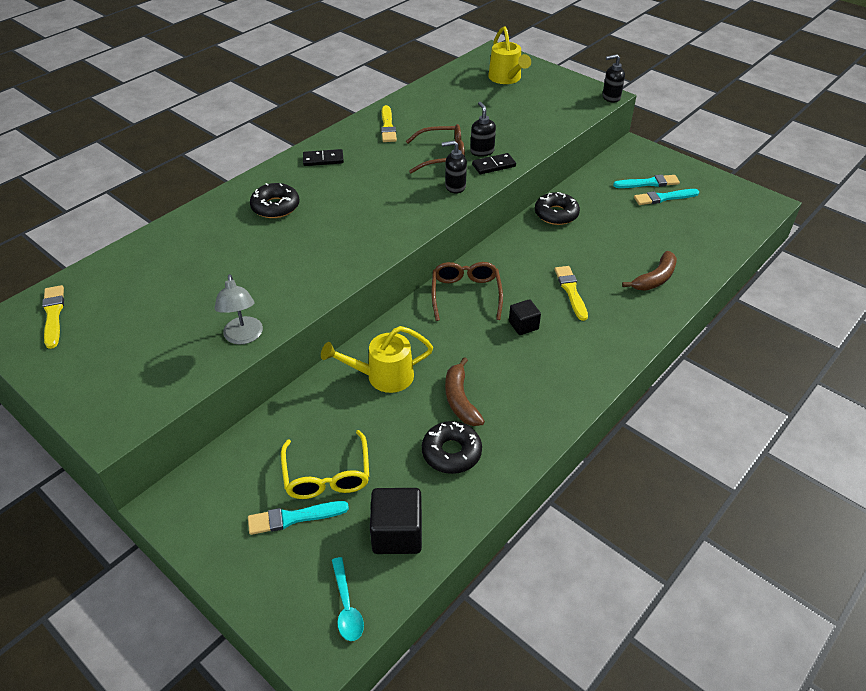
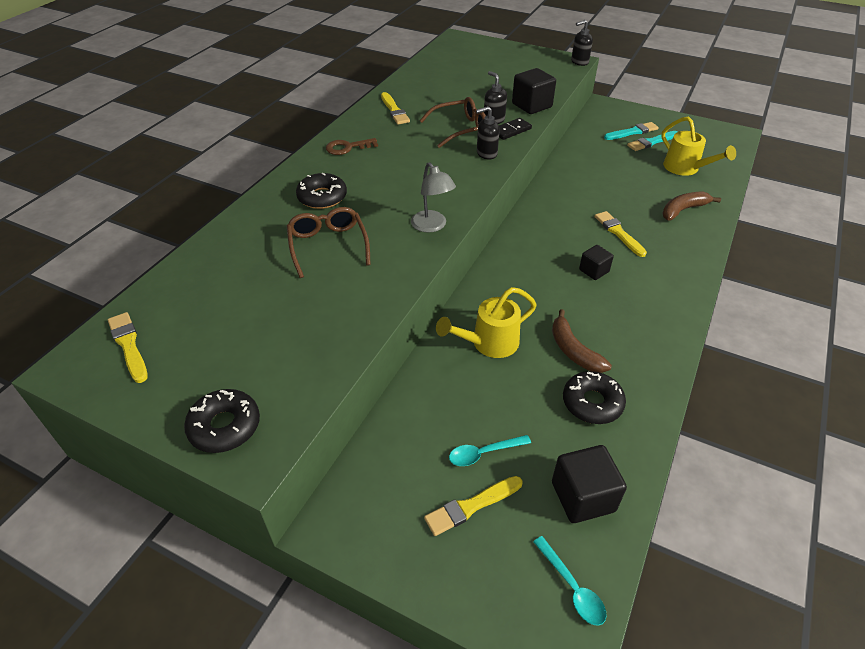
camera: 15 degrees left, 0 degrees up
grey lamp [215,274,263,345] -> grey lamp moved to [411,162,456,233]
turquoise brush [248,501,349,535] -> yellow brush [424,476,523,536]
yellow glasses [281,430,369,499] -> turquoise spoon [449,435,531,466]
black domino [303,149,344,166] -> brown key [326,138,378,155]
brown glasses [432,262,503,321] -> brown glasses moved to [287,207,371,278]
yellow watering can [488,26,531,84] -> yellow watering can moved to [661,116,736,176]
black donut [535,192,580,225] -> black donut moved to [184,389,260,453]
brown banana [622,251,677,291] -> brown banana turned 150 degrees counterclockwise [662,191,721,221]
none -> black cube [512,68,556,114]

